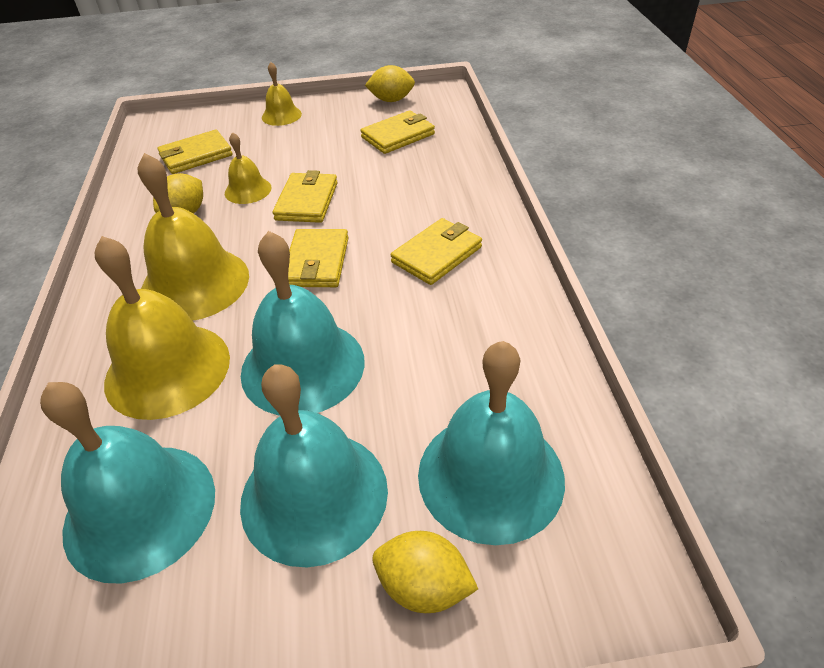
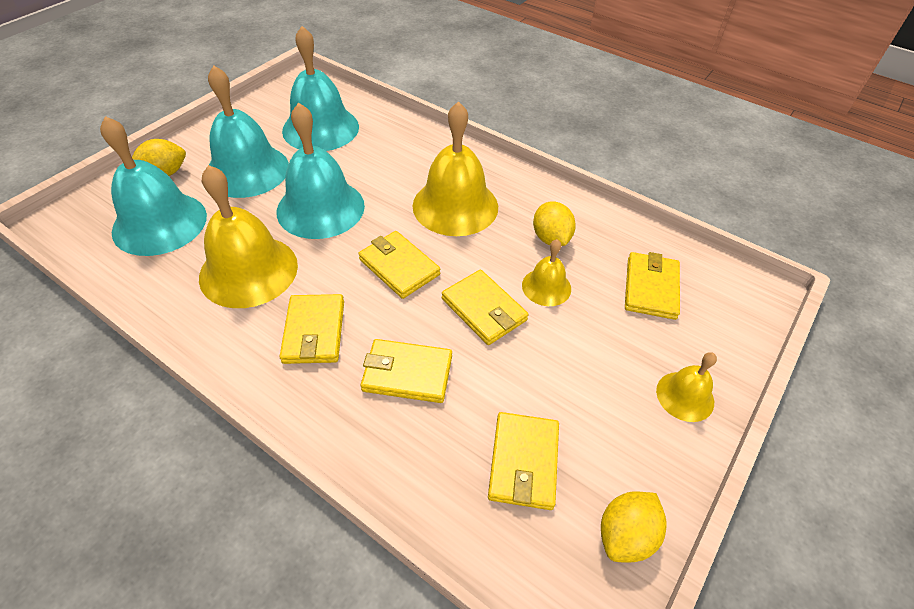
camera: 130 degrees right, 5 degrees up
yellow bell [95,236,230,420] -> yellow bell moved to [199,165,298,308]
none -> yellow wallet [361,339,452,403]

